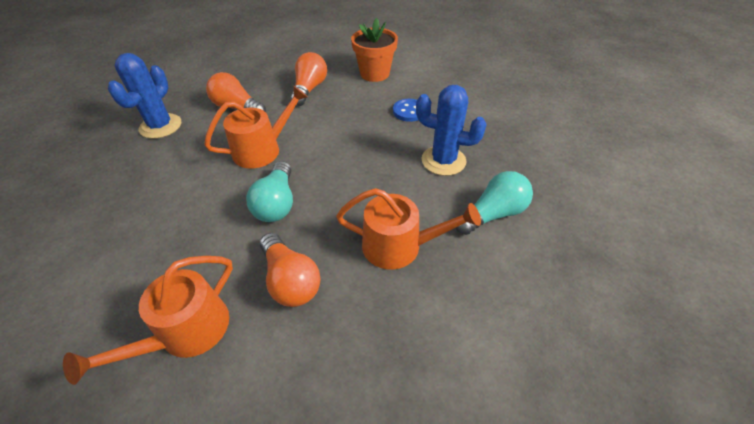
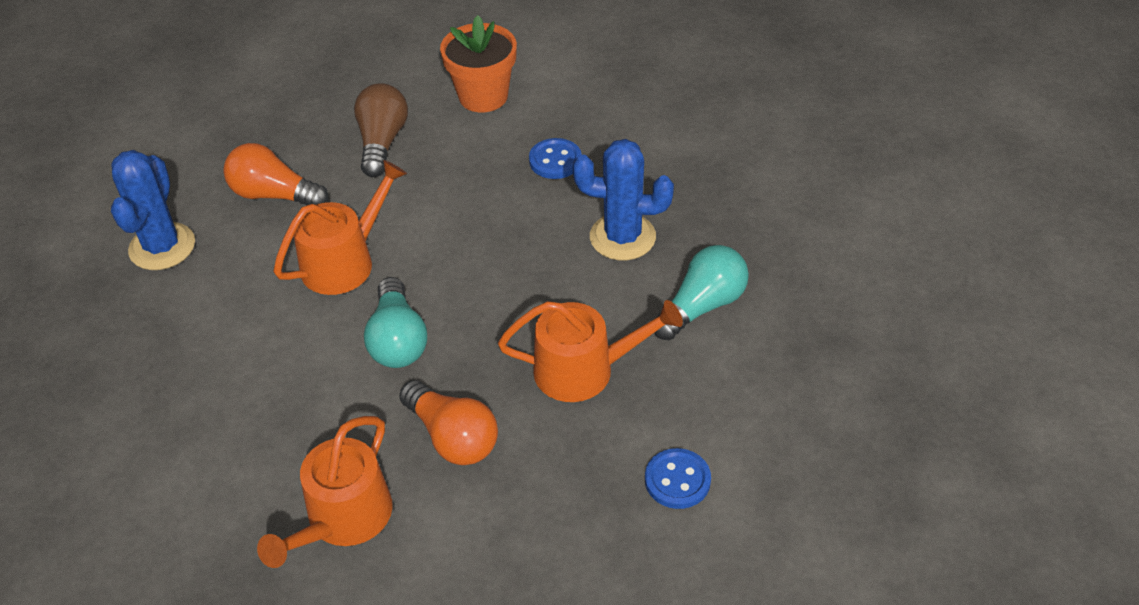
camera: 10 degrees left, 0 degrees up
orange light bulb [290,52,327,106] -> brown light bulb [354,83,408,177]
none -> blue button [645,448,711,509]

